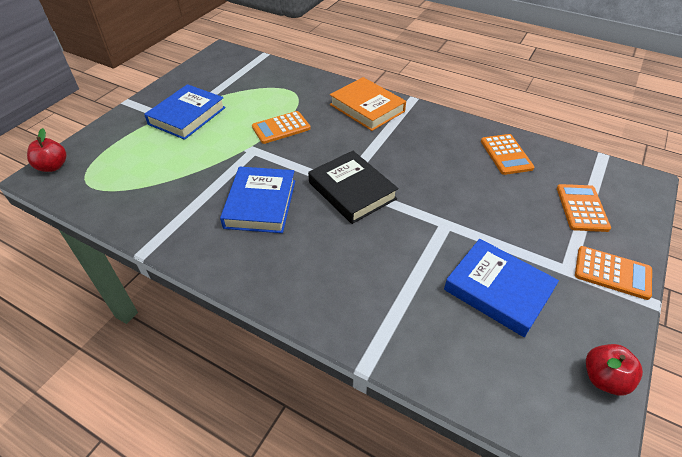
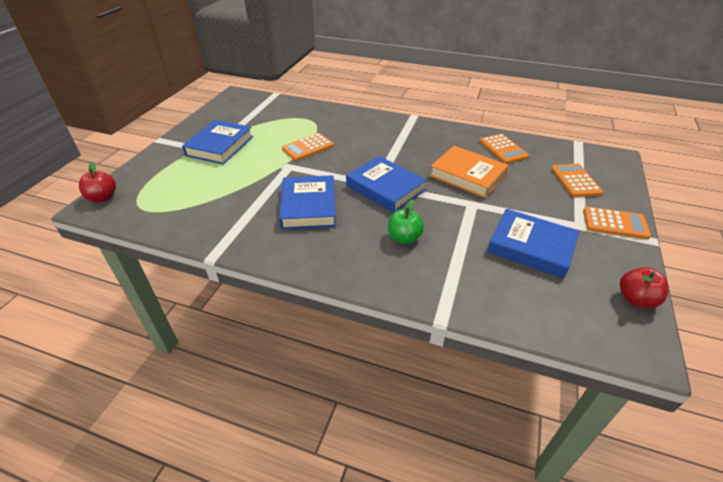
camera: 10 degrees left, 5 degrees down
black book [308,151,399,224] -> blue book [346,156,427,213]
orange book [330,77,406,131] -> orange book moved to [429,146,509,198]
none -> green apple [388,199,424,244]

